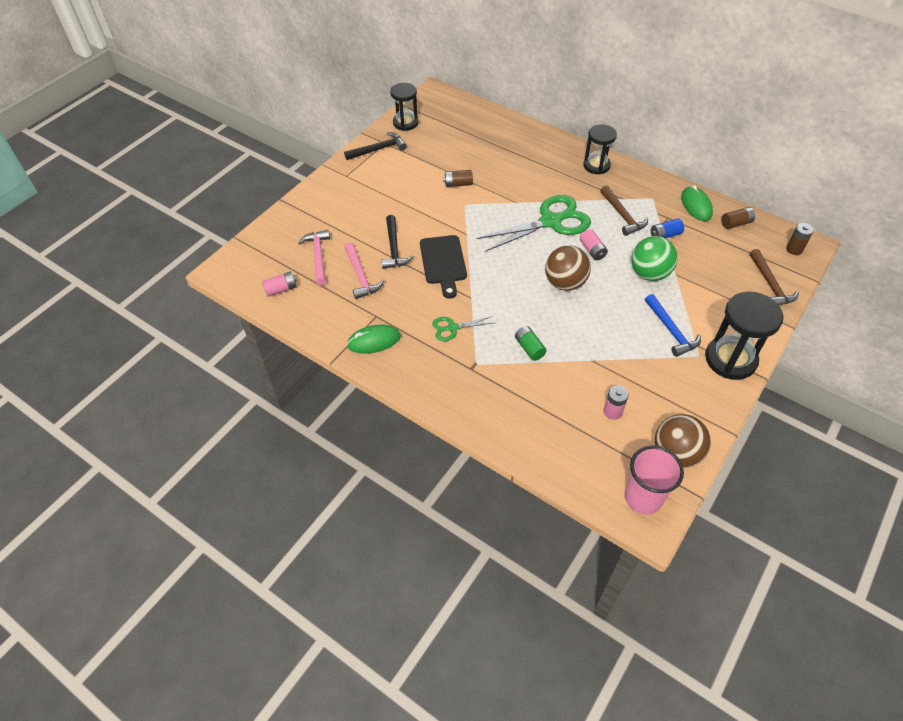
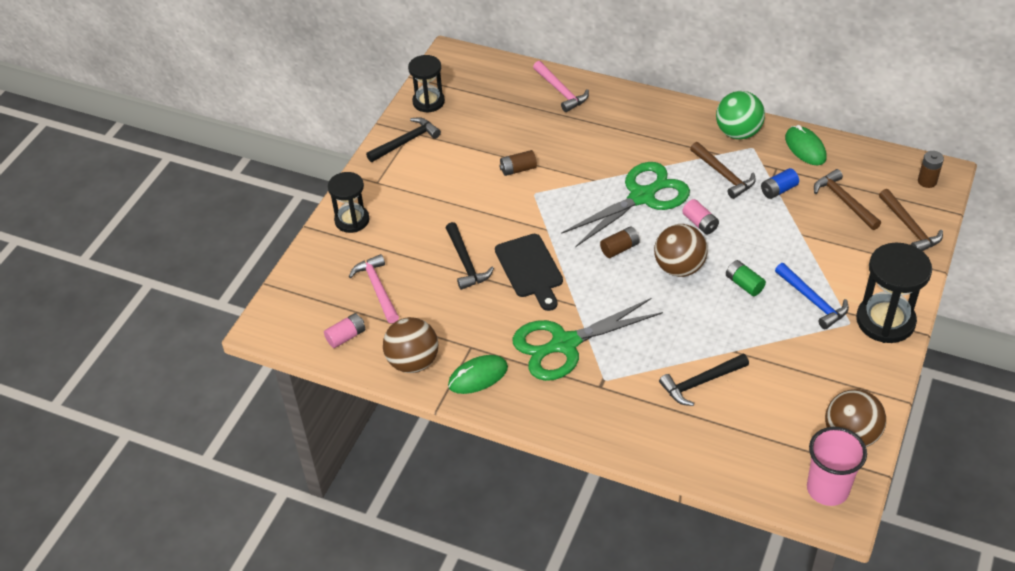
camera: 10 degrees left, 5 degrees down
pink hammer [344,243,384,299] -> pink hammer moved to [533,61,589,112]
green scissors [432,316,493,341] -> green scissors [512,298,663,381], size x2.08
green battery [515,326,547,361] -> green battery moved to [726,260,766,296]
black hourglass [583,124,617,174] -> black hourglass moved to [328,172,369,233]
pink battery [603,385,629,420] -> none
green ball [631,236,678,281] -> green ball moved to [716,91,765,139]
brown battery [721,207,755,229] -> brown battery moved to [600,226,640,258]
none -> brown ball [383,317,438,373]
none -> black hammer [659,354,749,406]
none -> brown hammer [814,169,881,230]

